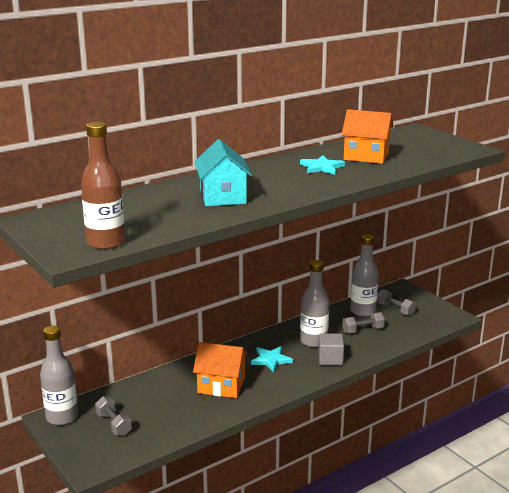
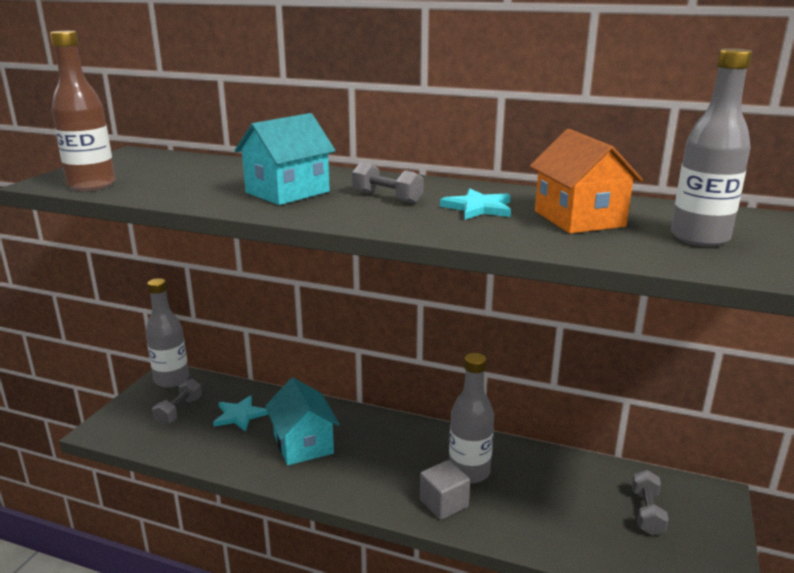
camera: 55 degrees right, 0 degrees up
orange house [193,342,248,398] -> turquoise house [265,378,339,465]
turquoise star [251,346,293,372] -> turquoise star moved to [213,395,268,432]
grey dumbbell [342,312,385,333] -> grey dumbbell moved to [352,162,424,204]
grey bottle [350,234,379,317] -> grey bottle moved to [671,48,752,247]

